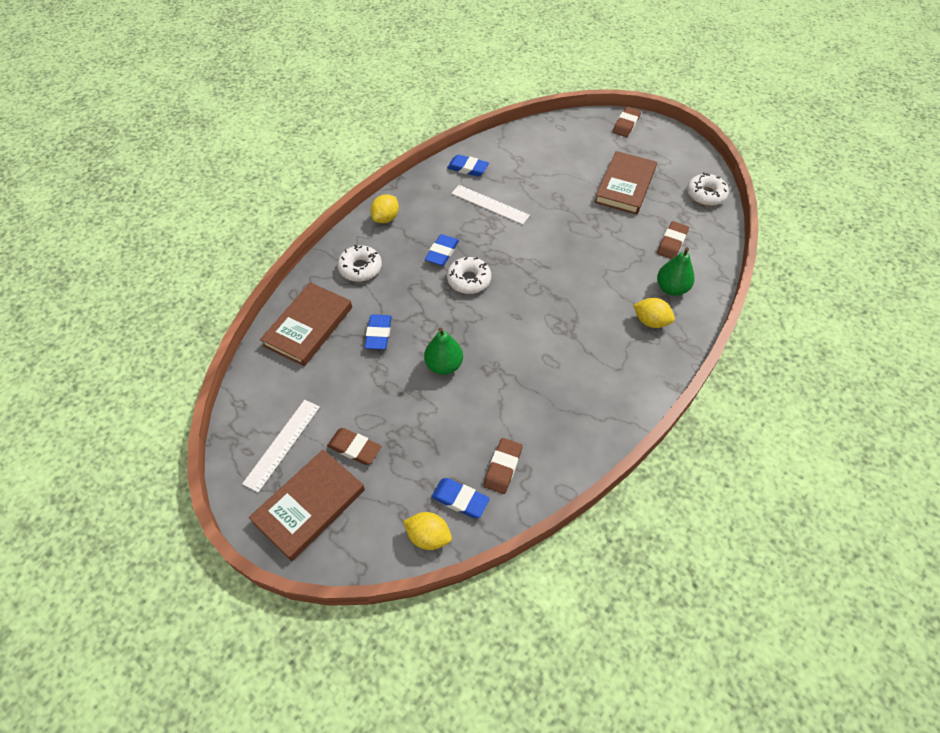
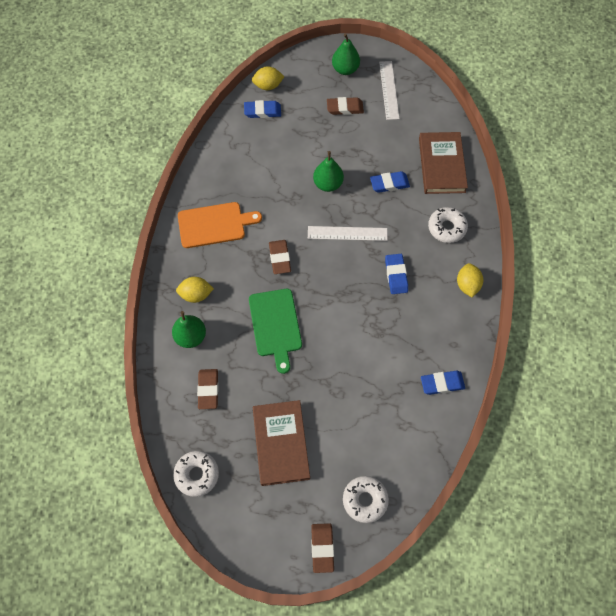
camera: 150 degrees right, 10 degrees up
brown book [249,449,365,561] -> green pear [332,34,360,75]
blue eraser [365,314,392,350] -> blue eraser turned 75 degrees counterclockwise [370,171,410,193]
white donut [447,257,491,294] -> white donut moved to [343,476,389,523]
white ruler [451,185,530,225] -> white ruler moved to [308,226,388,241]
brown eraser [484,438,523,494] -> brown eraser moved to [269,240,291,274]
none -> orange cutting board [178,202,262,248]
none -> green cutting board [249,289,302,374]

